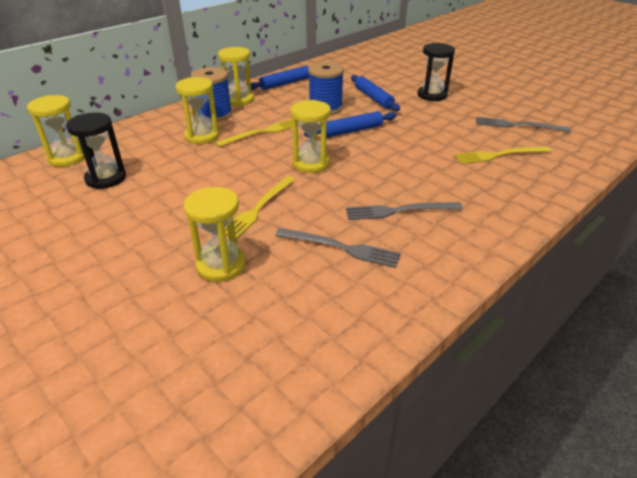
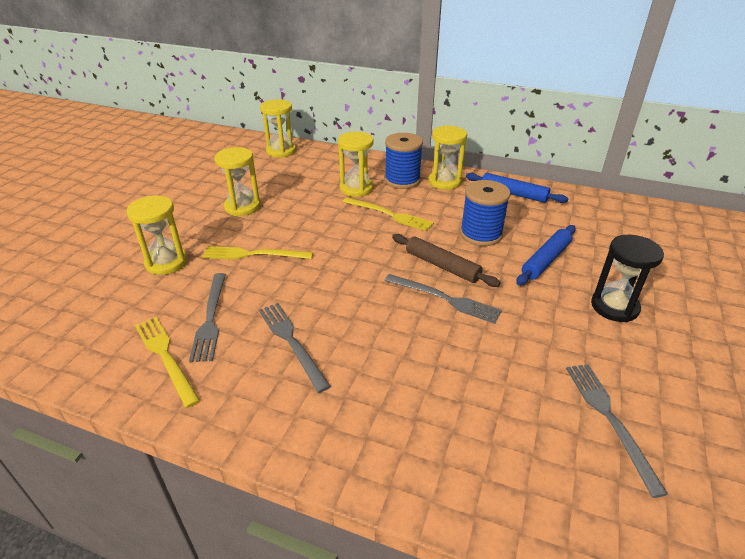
camera: 65 degrees right, 0 degrees up
black hourglass [66,112,126,189] -> none
yellow hourglass [291,100,331,173] -> yellow hourglass moved to [214,147,260,216]
blue rolling pin [304,111,396,138] -> brown rolling pin [392,234,500,287]
yellow fork [454,146,552,164] -> yellow fork moved to [135,317,200,408]
none -> grey fork [384,274,502,324]

